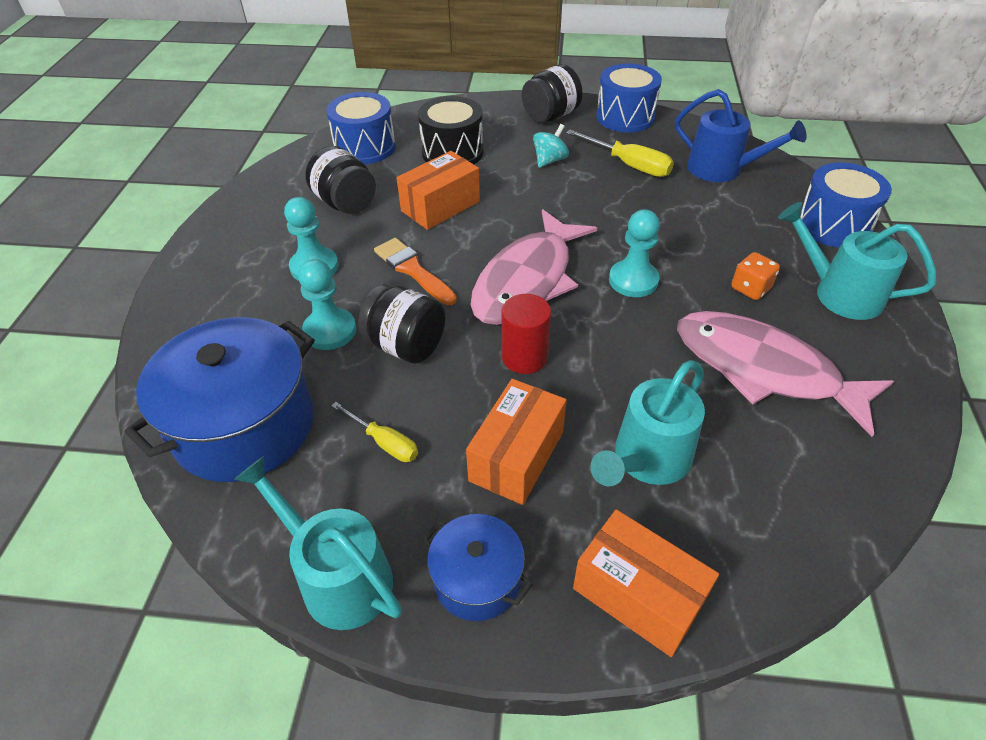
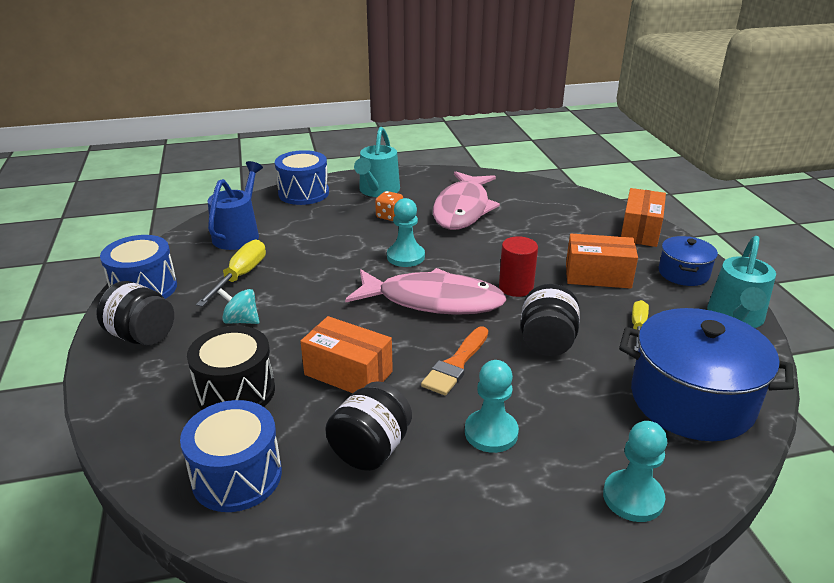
camera: 110 degrees left, 15 degrees down
turquoise pawn [298,259,356,350] -> turquoise pawn moved to [603,421,667,522]
turquoise watering can [590,360,705,486] -> none

